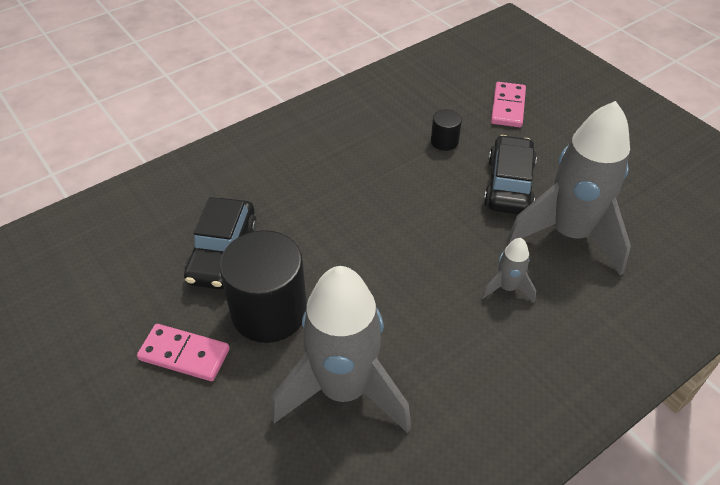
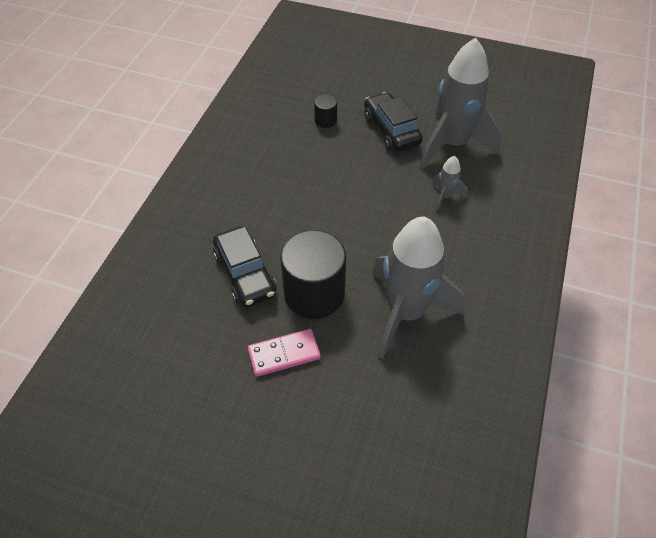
camera: 35 degrees left, 5 degrees up
pink domino [491,82,526,127] -> none

